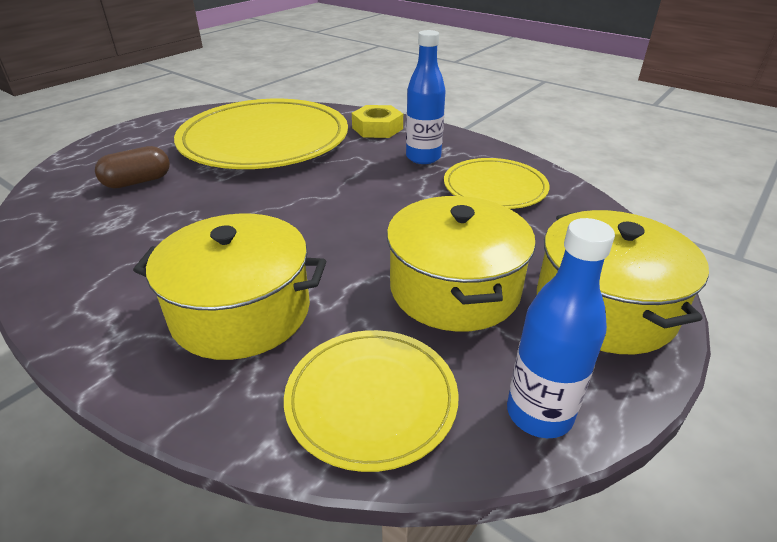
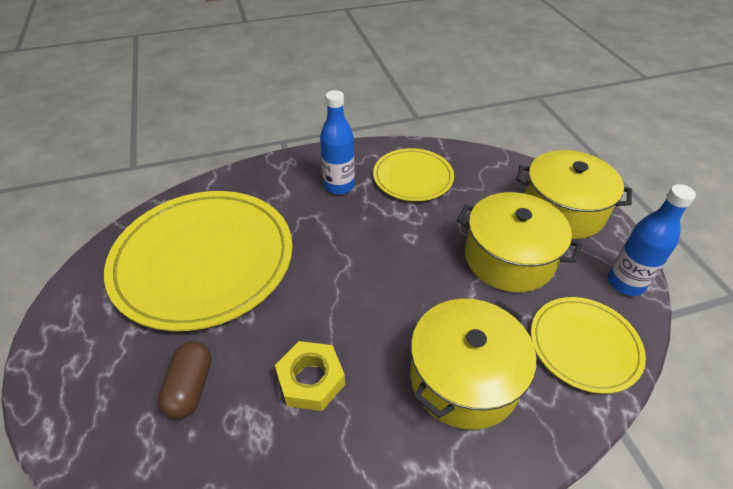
camera: 55 degrees left, 10 degrees up
yellow nut [352,105,403,138] -> yellow nut moved to [275,341,345,411]

